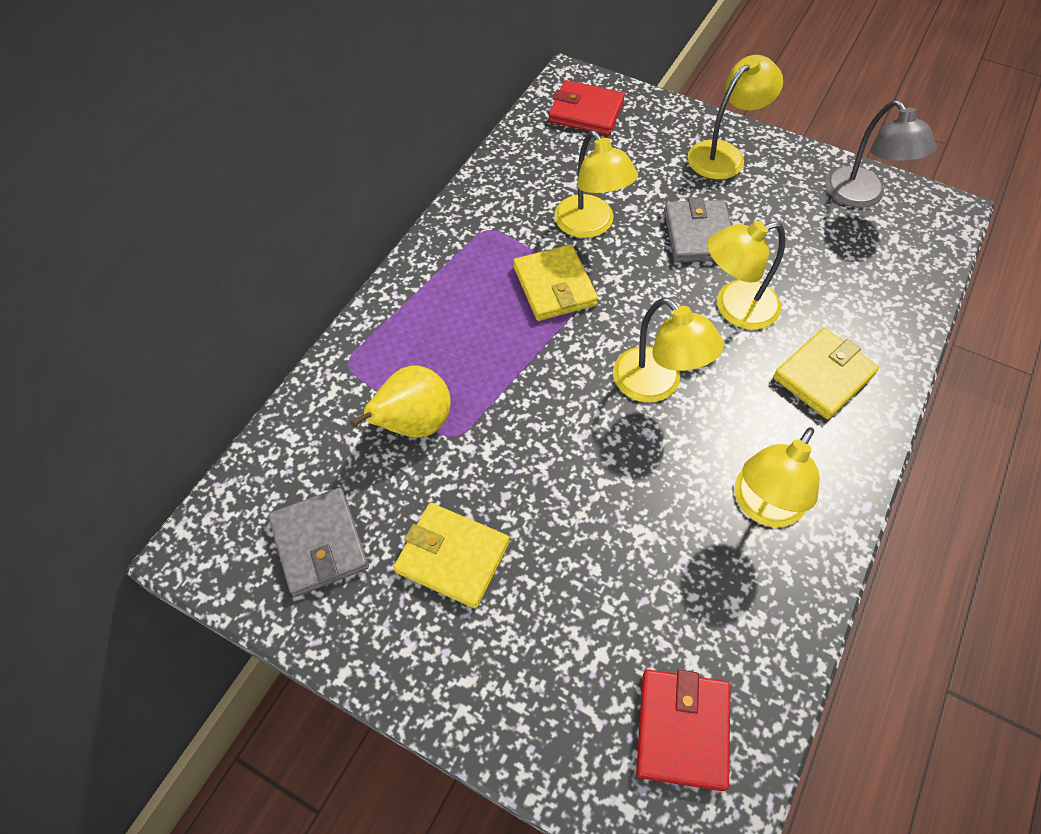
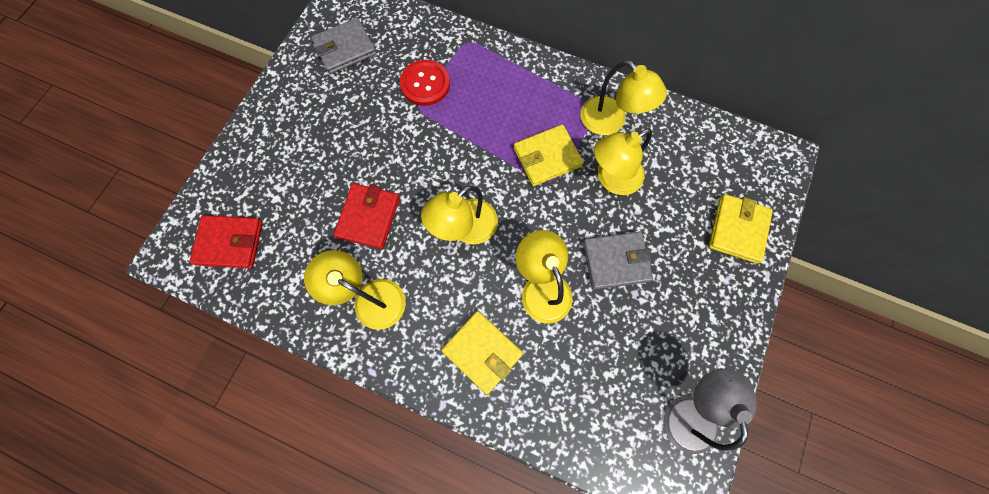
camera: 85 degrees right, 15 degrees up
yellow pear [350,365,451,438] -> red button [400,60,450,106]
yellow wallet [394,503,510,609] -> yellow wallet moved to [709,194,773,264]
red wallet [548,80,625,135] -> red wallet moved to [334,183,400,249]
yellow lamp [688,55,783,180] -> yellow lamp moved to [581,60,667,135]
grey lamp [825,100,937,208] -> grey lamp turned 120 degrees clockwise [664,369,757,454]

